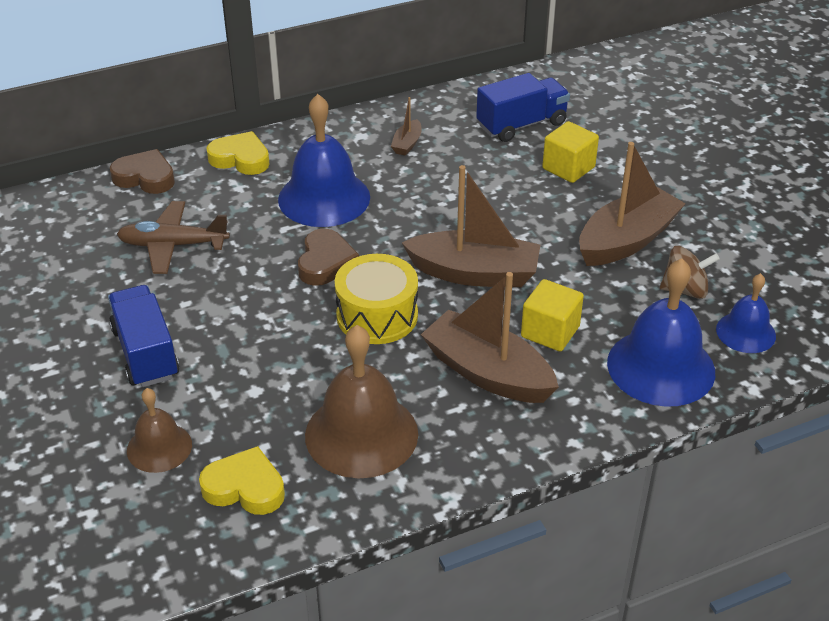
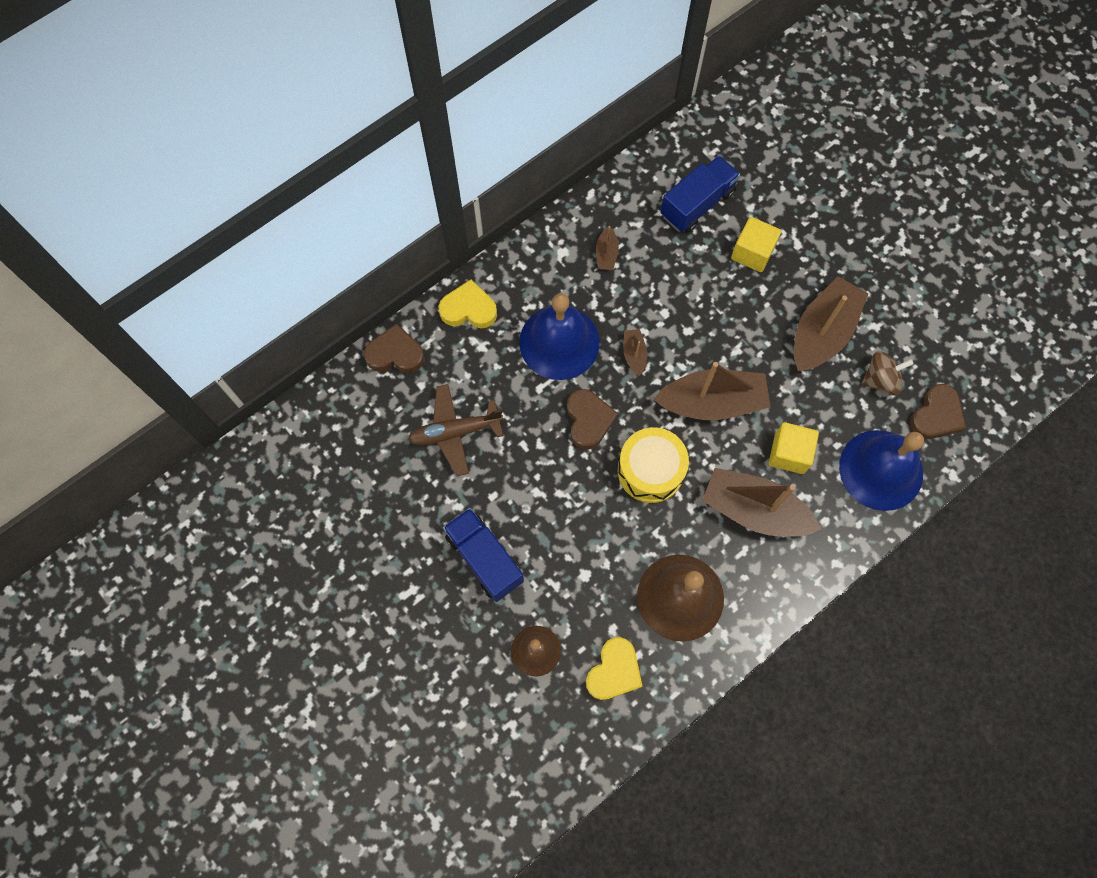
camera: 15 degrees left, 30 degrees up
yellow heart [199,446,285,515] -> yellow heart turned 120 degrees clockwise [586,637,642,700]
blue bell [716,273,776,353] -> brown heart [910,384,966,439]
none -> brown boat [623,329,647,376]

